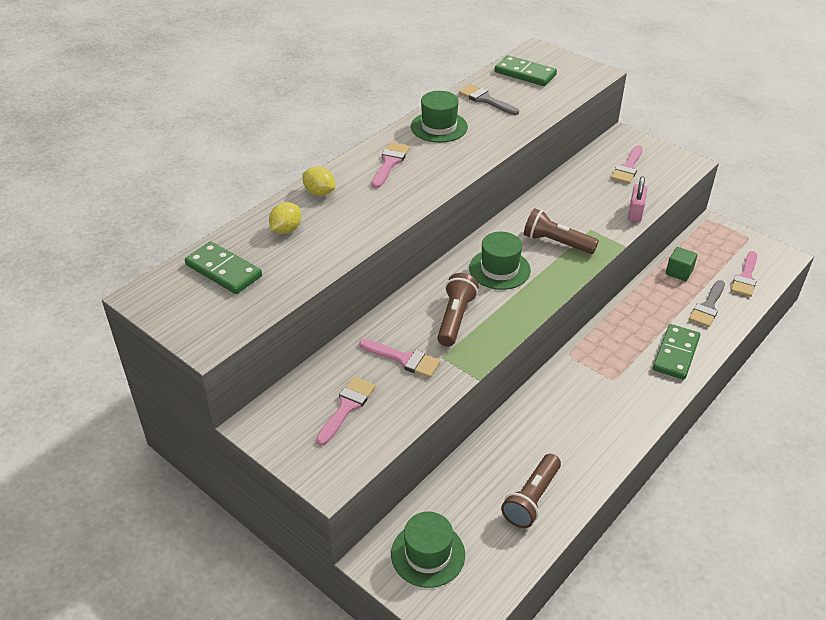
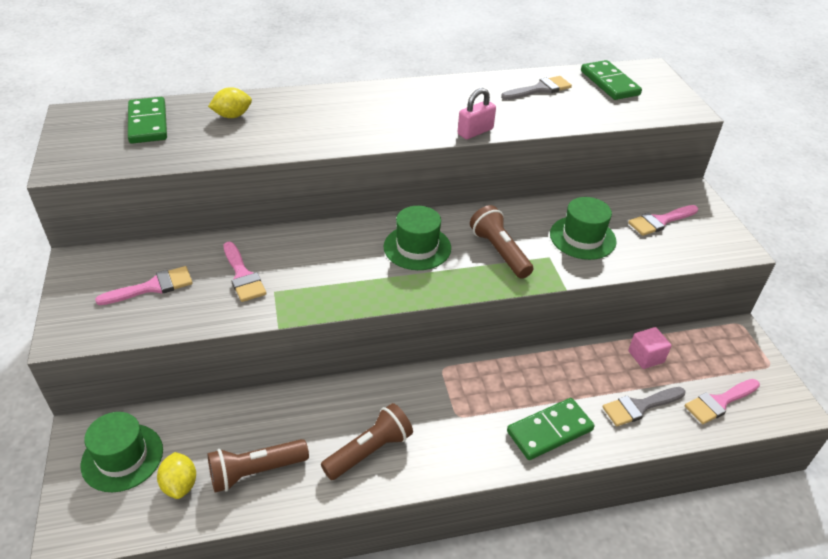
camera: 35 degrees right, 0 degrees up
yellow lemon [302,166,335,196] -> yellow lemon moved to [157,452,196,499]
pink brush [372,142,410,188] -> none
green hat [411,91,468,143] -> green hat moved to [550,197,617,260]
brown flashlight [437,273,479,346] -> brown flashlight moved to [321,403,413,480]
grey brush [459,84,519,115] -> grey brush turned 75 degrees clockwise [501,76,572,100]
pink padlock [628,177,647,222] -> pink padlock moved to [458,88,496,139]
green cube [666,247,697,281] -> pink cube [628,327,671,369]

